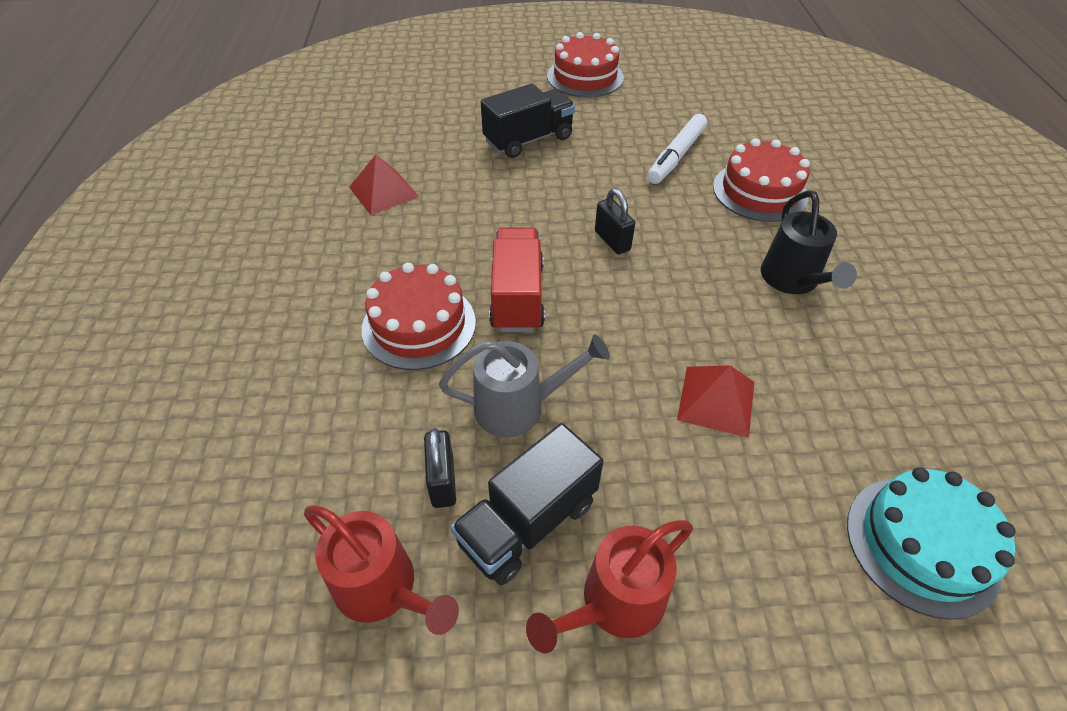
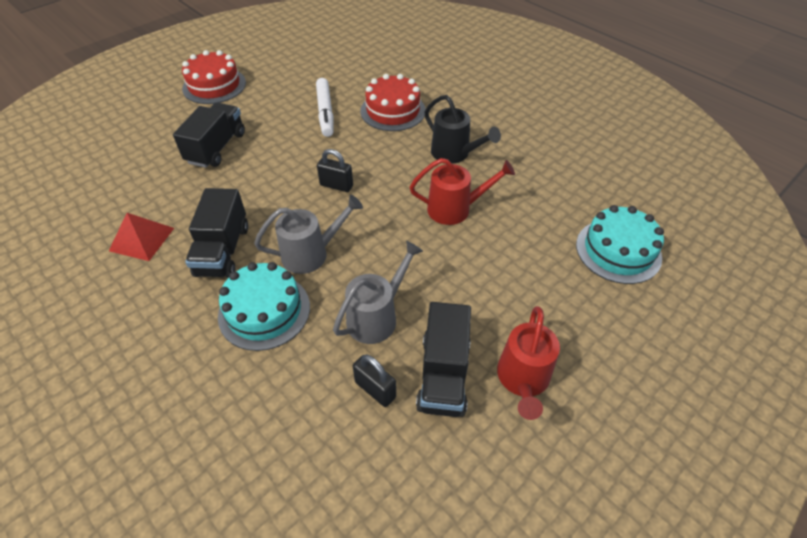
camera: 40 degrees left, 0 degrees up
red watering can [304,505,459,635] -> red watering can moved to [410,158,515,225]
red cake [362,263,476,370] -> turquoise cake [218,262,310,351]
red truck [489,228,545,332] -> grey watering can [254,195,363,274]
red pyramid [677,365,754,438] -> none
none -> black truck [185,188,248,278]

